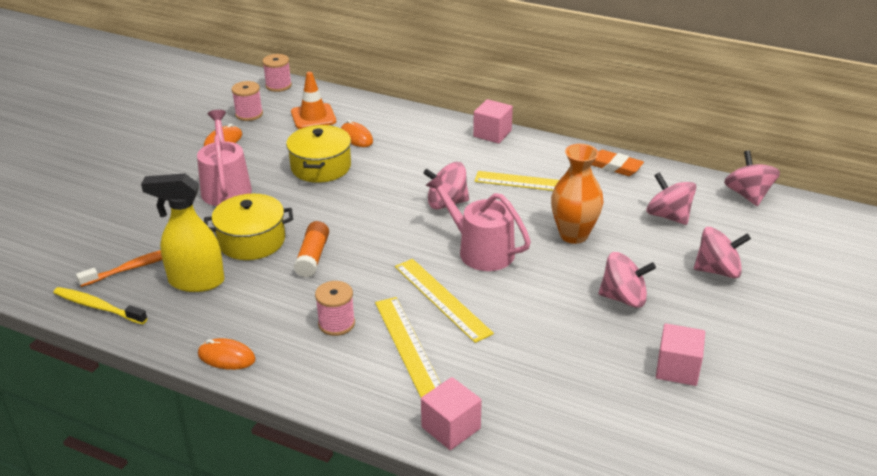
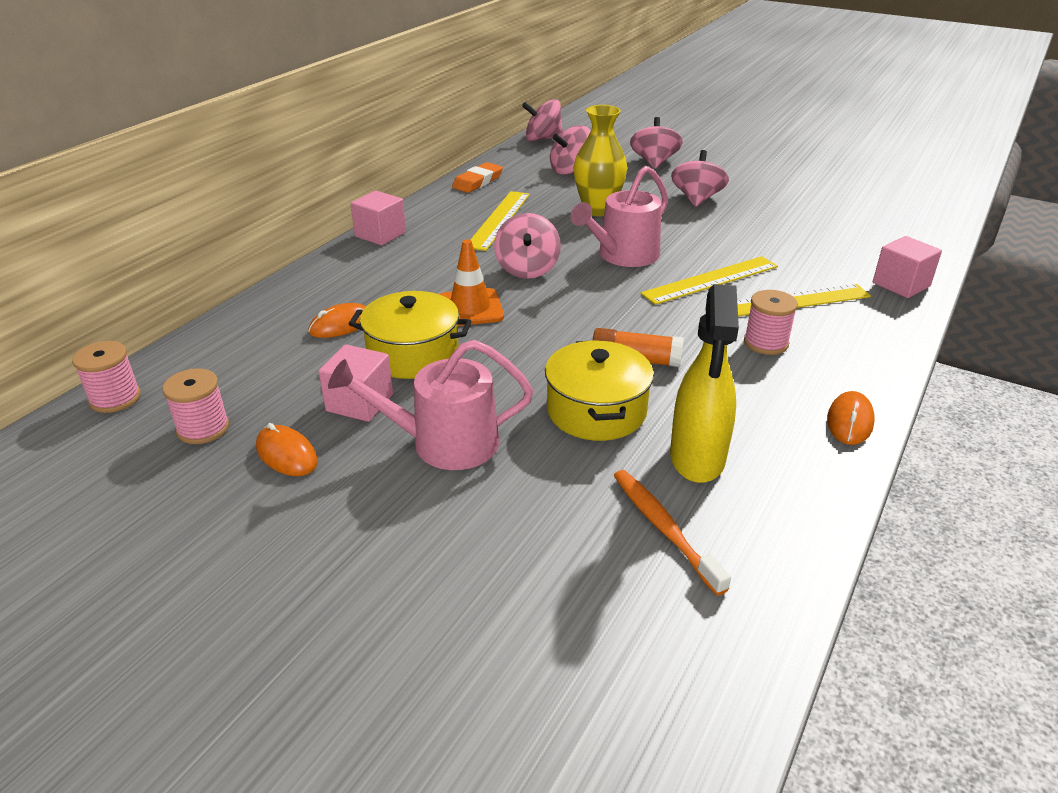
camera: 85 degrees left, 0 degrees up
yellow toothbrush [53,287,147,325] -> none
orange traffic cone [291,72,336,129] -> orange traffic cone moved to [440,240,504,326]
orange vase [551,144,604,244] -> yellow vase [573,105,627,216]
pink cube [656,323,705,386] -> pink cube moved to [318,344,393,422]

